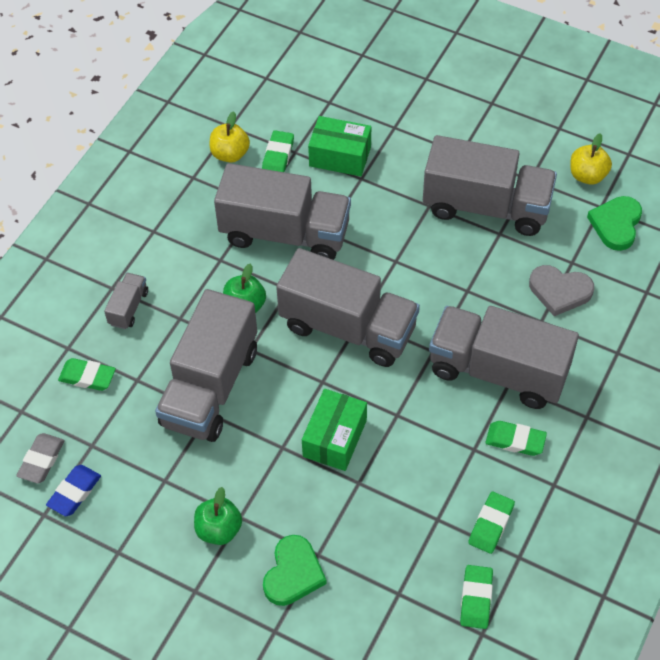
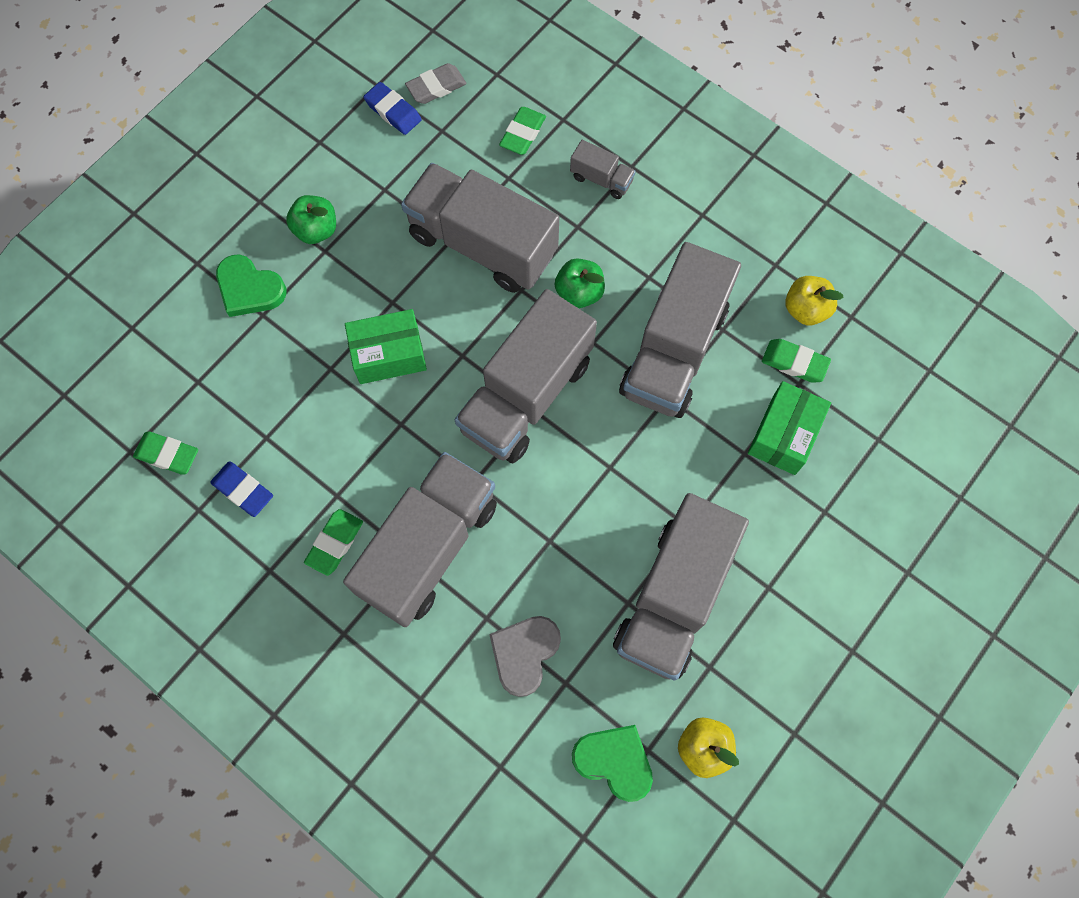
camera: 100 degrees right, 15 degrees up
grey eraser [16,433,65,484] -> grey eraser turned 60 degrees counterclockwise [405,63,466,104]
green box [302,389,367,471] -> green box turned 45 degrees counterclockwise [345,309,427,384]
green eraser [468,492,515,554] -> blue eraser [210,461,273,517]

